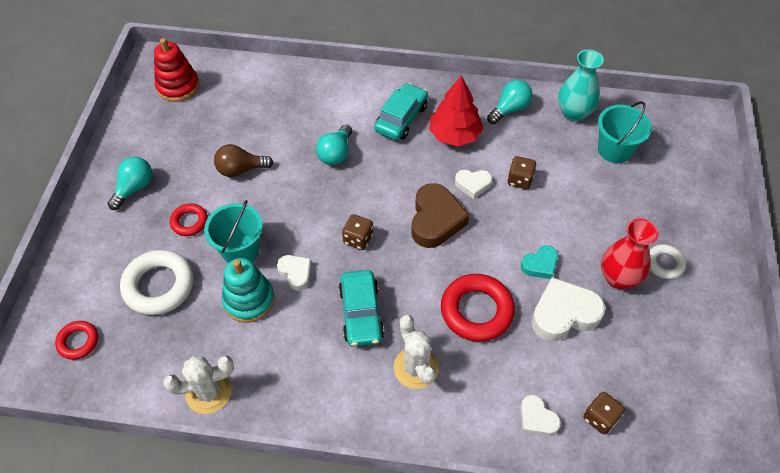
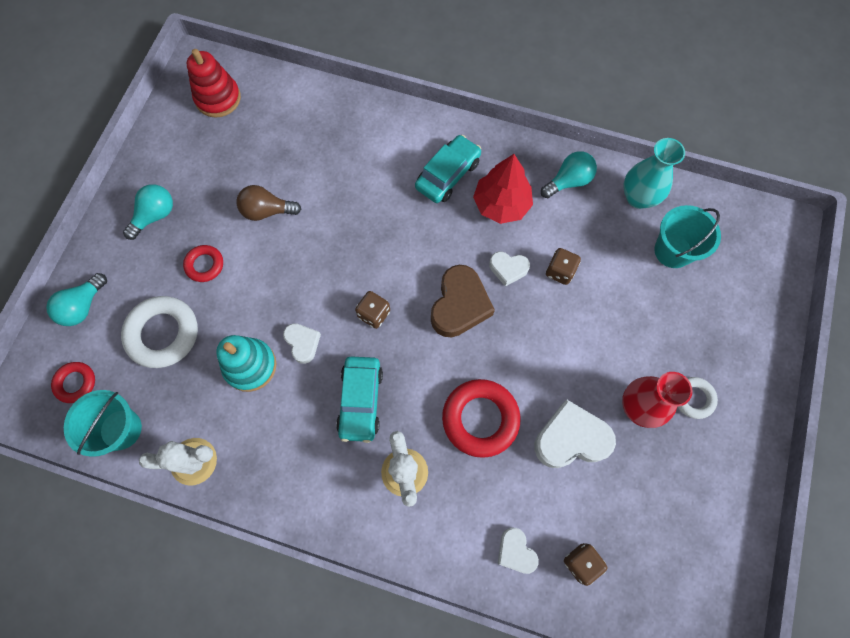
camera: 10 degrees right, 15 degrees up
turquoise bucket [204,200,263,263] -> turquoise bucket moved to [64,390,142,457]
turquoise light bulb [316,124,352,165] -> turquoise light bulb moved to [46,273,107,326]
turquoise heart [521,245,558,279] -> none

